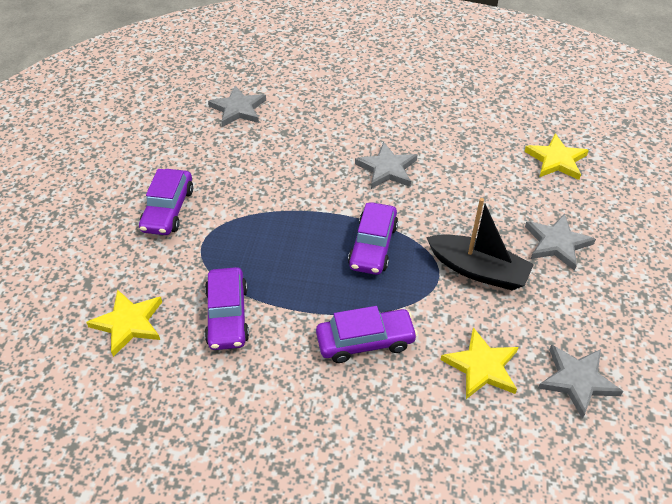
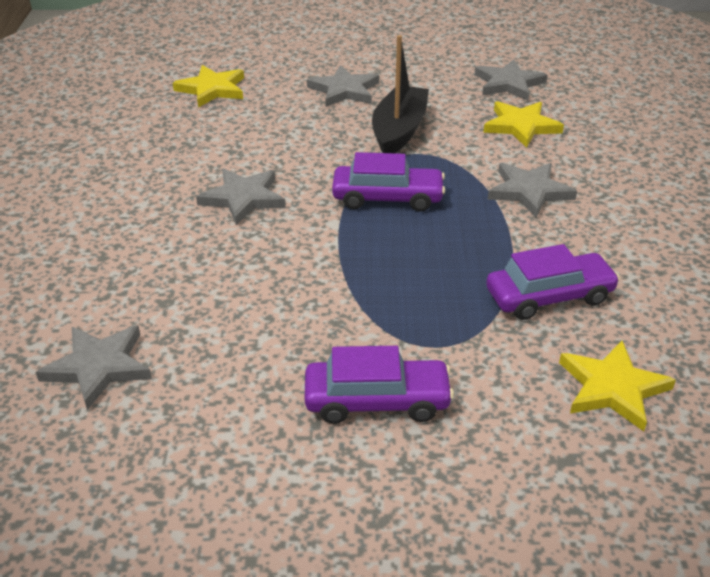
camera: 100 degrees left, 10 degrees down
purple car [316,306,418,363] -> grey star [488,163,577,218]

